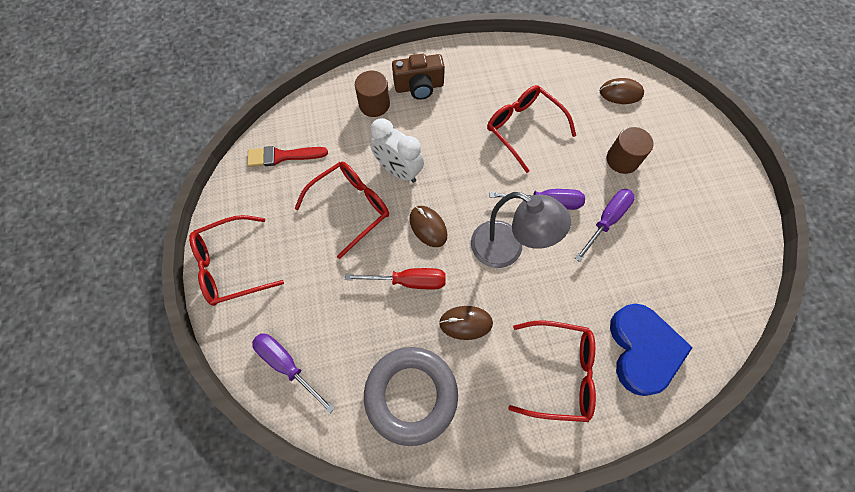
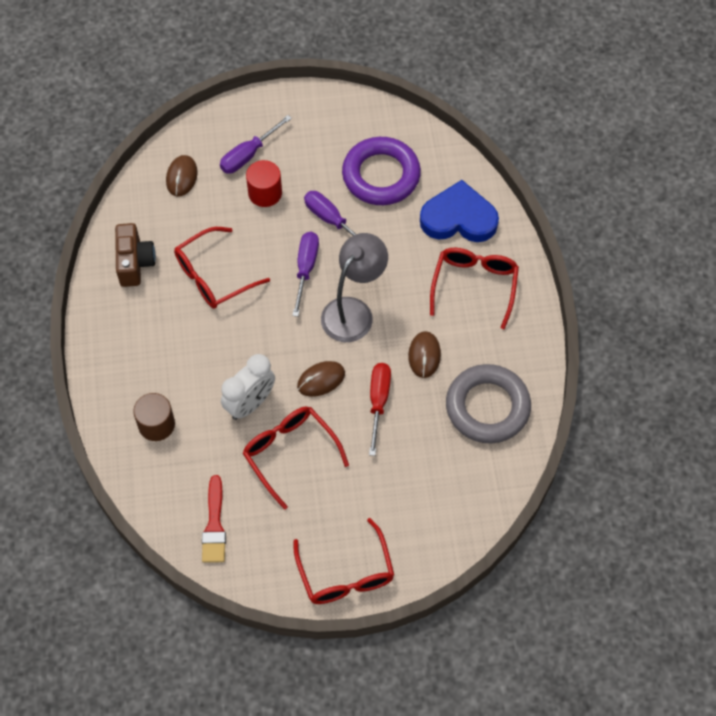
camera: 85 degrees left, 5 degrees down
purple screwdriver [252,333,335,414] -> purple screwdriver moved to [220,115,292,174]
brown camera [392,54,445,100] -> brown camera moved to [115,223,156,287]
brown cylinder [606,127,654,174] -> red cylinder [246,160,282,207]
none -> purple ring [342,137,421,205]

